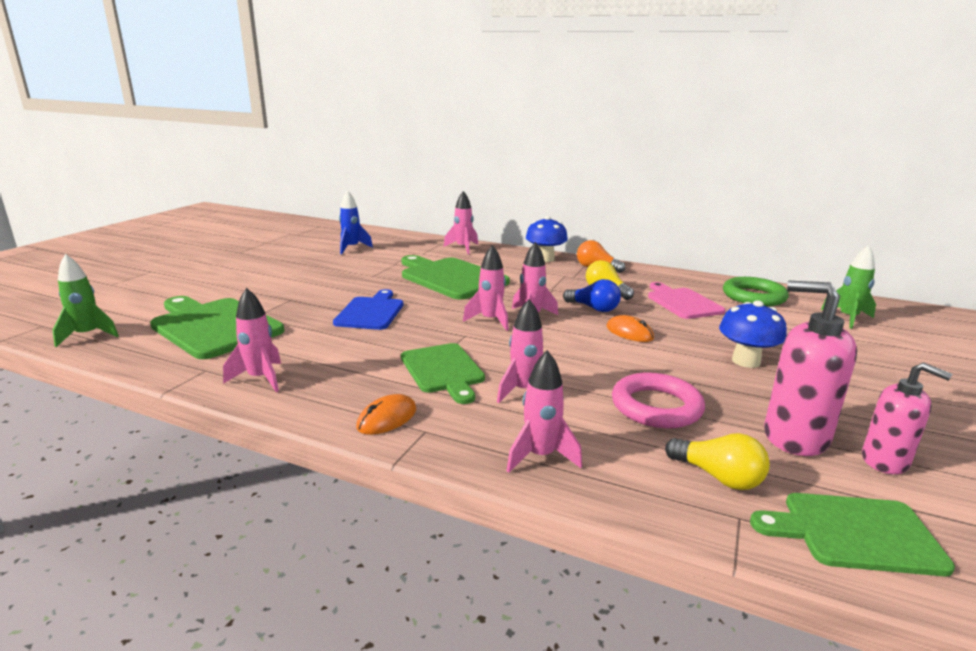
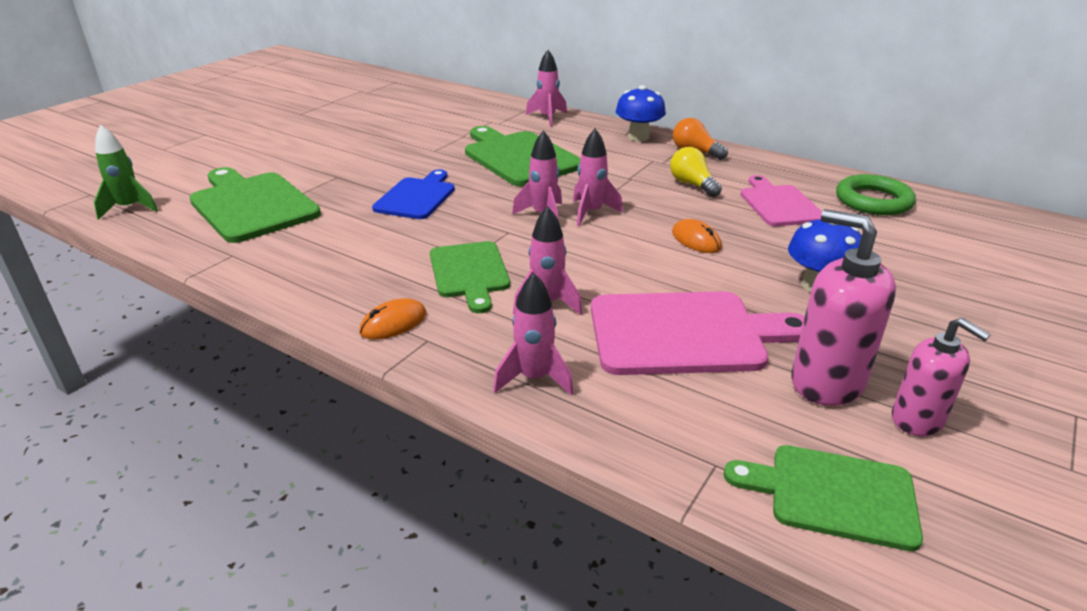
camera: 10 degrees right, 10 degrees up
pink rocket [223,288,281,392] -> none
blue rocket [339,190,373,254] -> none
blue light bulb [563,279,621,312] -> none
pink ring [612,372,705,429] -> pink cutting board [591,291,805,375]
yellow light bulb [665,433,770,490] -> none
green rocket [821,245,876,329] -> none

